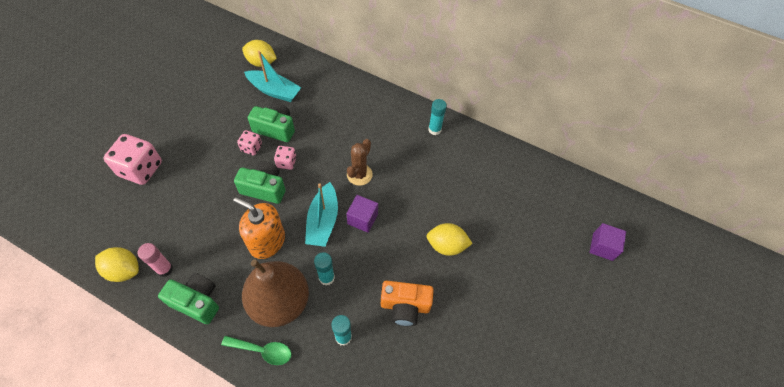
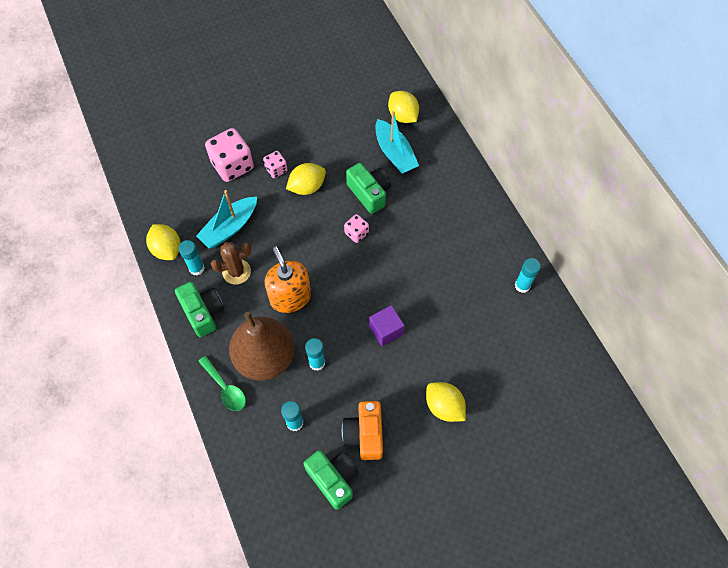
camera: 40 degrees right, 5 degrees up
pink glue stick [138,243,173,277] -> turquoise glue stick [179,240,205,275]
green camera [234,161,286,204] -> green camera moved to [303,450,358,510]
pink dice [237,130,262,155] -> pink dice moved to [263,151,288,178]
turquoise boat [305,182,338,247] -> turquoise boat moved to [196,190,257,249]
brown cactus [347,139,373,186] -> brown cactus moved to [211,242,252,285]
orange camera [381,281,434,326] -> orange camera turned 45 degrees clockwise [342,401,383,460]
purple cube [589,223,626,261] -> none
none -> yellow lemon [286,163,326,195]

